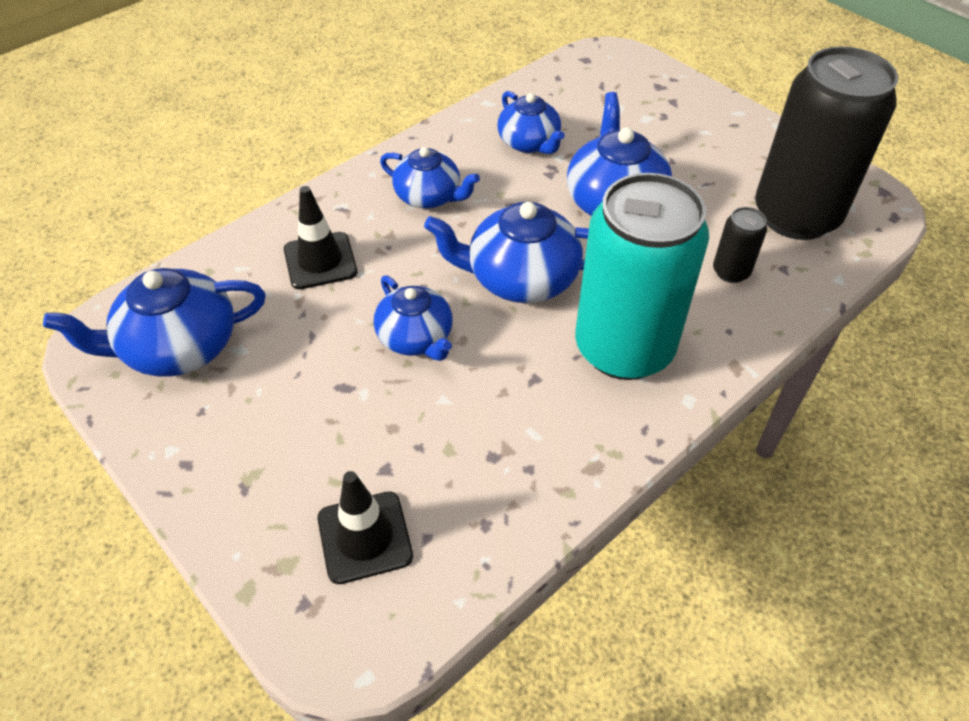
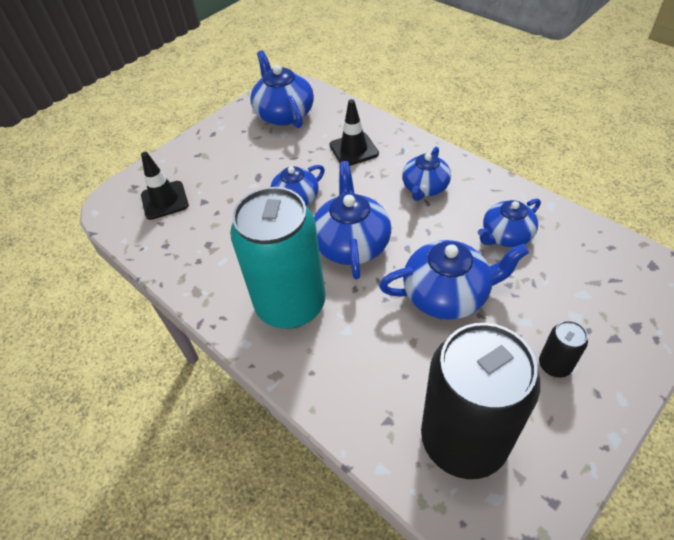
camera: 90 degrees right, 0 degrees up
black can [713,207,767,283] -> black can moved to [539,320,588,378]

